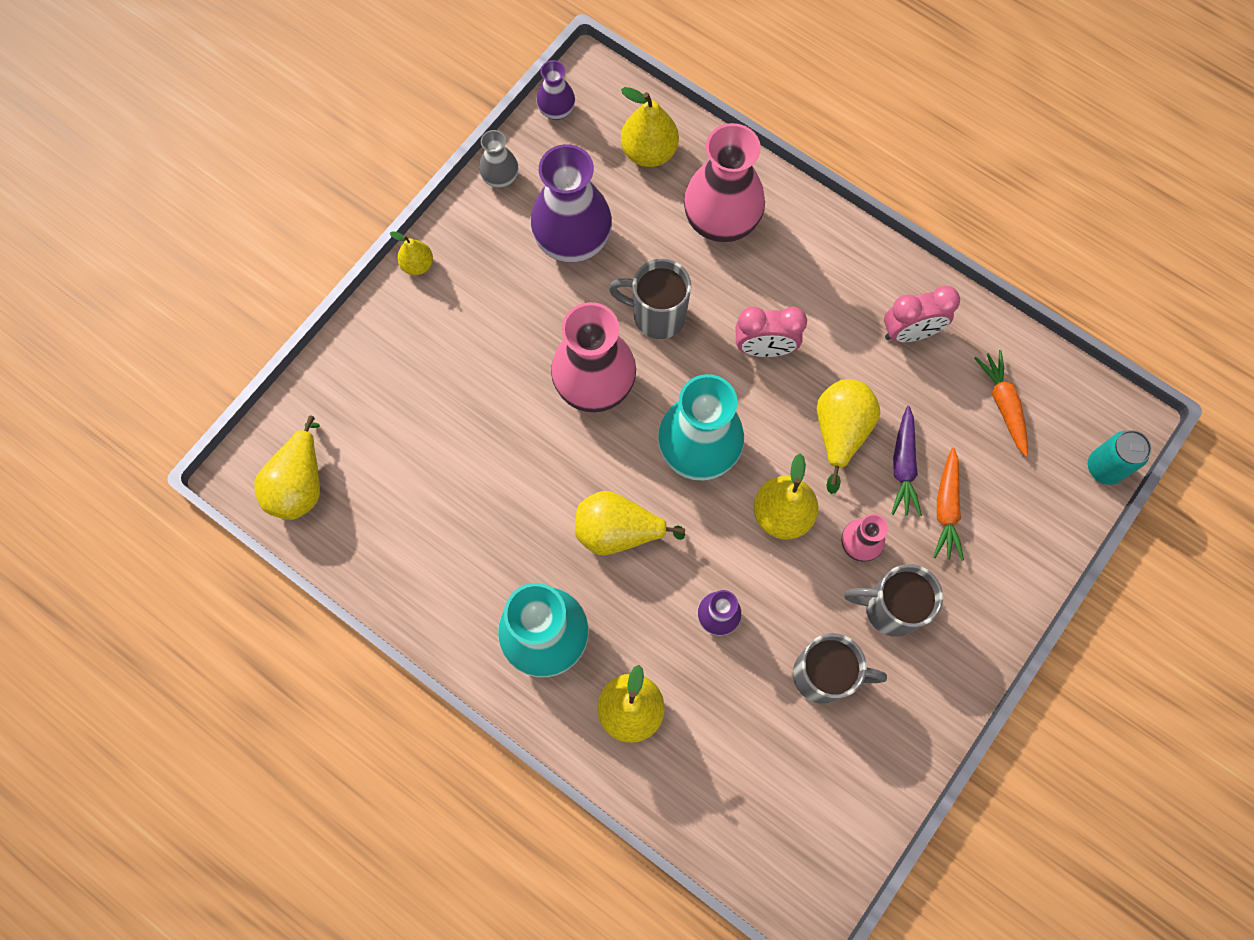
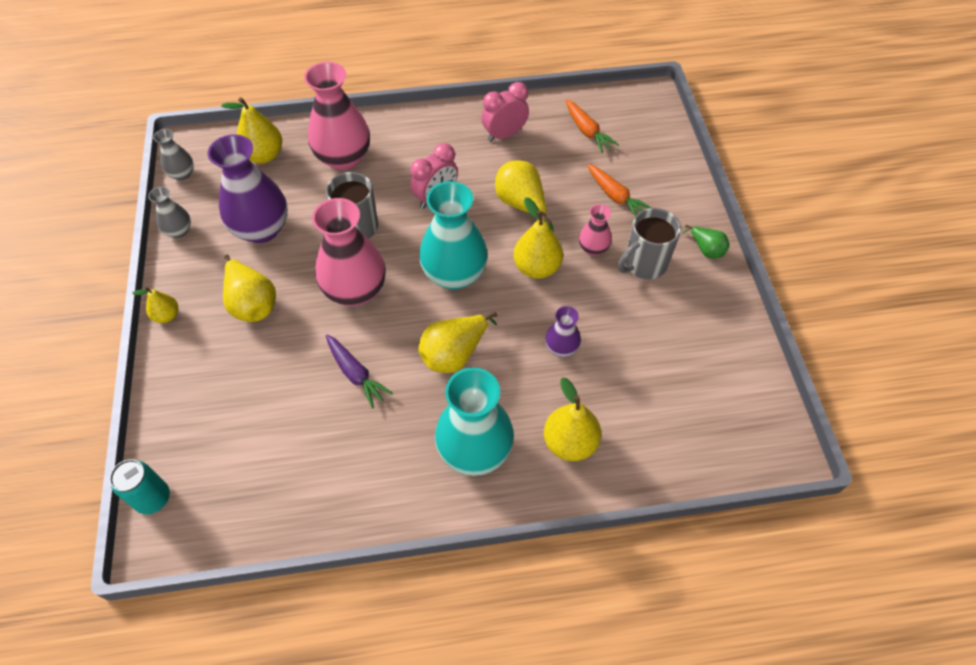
camera: 45 degrees left, 15 degrees down
yellow pear [254,415,320,520] -> yellow pear moved to [223,254,276,322]
purple vase [536,60,575,120] -> grey vase [153,129,194,180]
grey mug [793,633,887,704] -> none
pink clock [884,286,960,342] -> pink clock turned 150 degrees counterclockwise [481,82,529,142]
purple carrot [891,406,922,517] -> purple carrot moved to [326,335,393,409]
orange carrot [974,350,1028,457] -> orange carrot turned 150 degrees counterclockwise [565,99,619,153]
turquoise can [1088,430,1152,485] -> turquoise can moved to [110,459,170,514]
none -> green pear [682,225,729,259]

